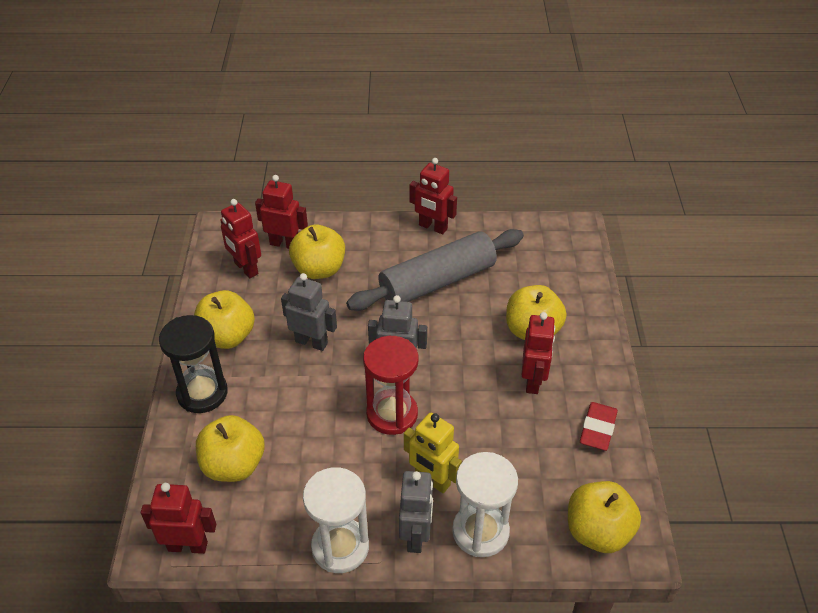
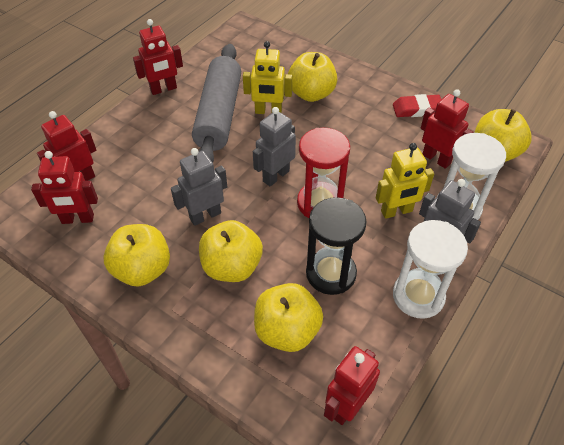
camera: 55 degrees left, 5 degrees up
black hourglass [159,315,228,413] -> black hourglass moved to [306,197,367,295]
yellow apple [289,225,345,279] -> yellow apple moved to [199,220,263,282]
red robot [522,312,555,394] -> red robot moved to [421,89,474,169]
red eraser [580,402,618,451] -> red eraser turned 60 degrees counterclockwise [393,94,441,117]
none -> yellow robot [243,41,292,114]

